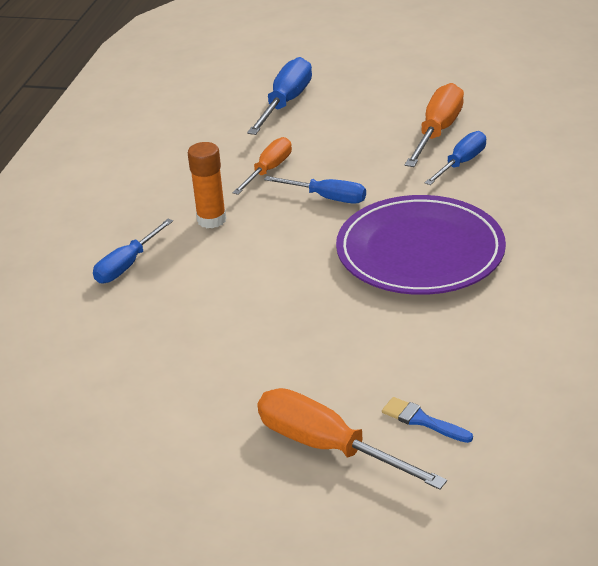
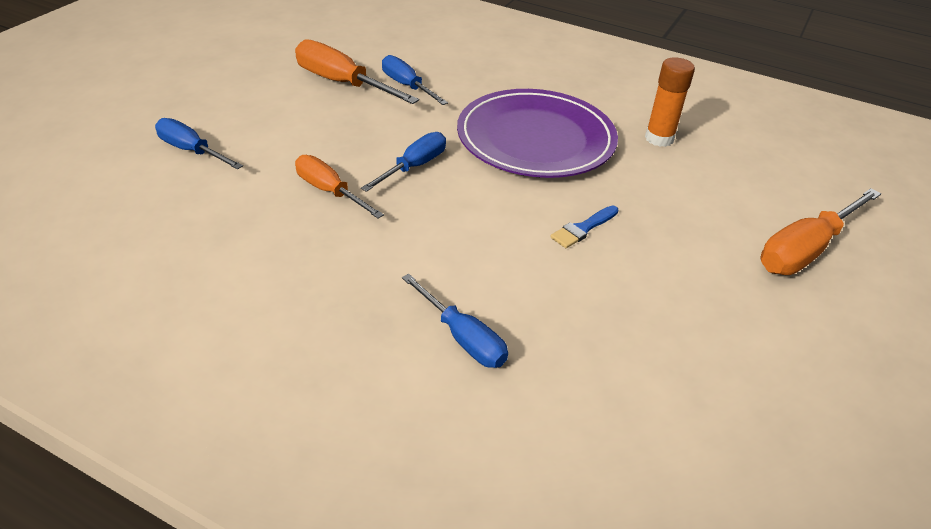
camera: 80 degrees left, 5 degrees up
orange glue stick [188,142,226,228] -> orange glue stick moved to [645,57,695,147]
blue screwdriver [247,57,312,135] -> blue screwdriver [155,118,243,170], size x0.66
blue brush [382,397,473,443] -> blue brush moved to [550,205,618,248]

